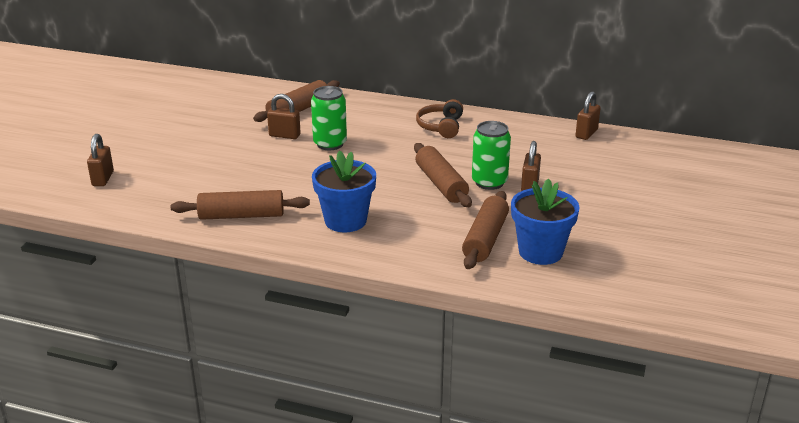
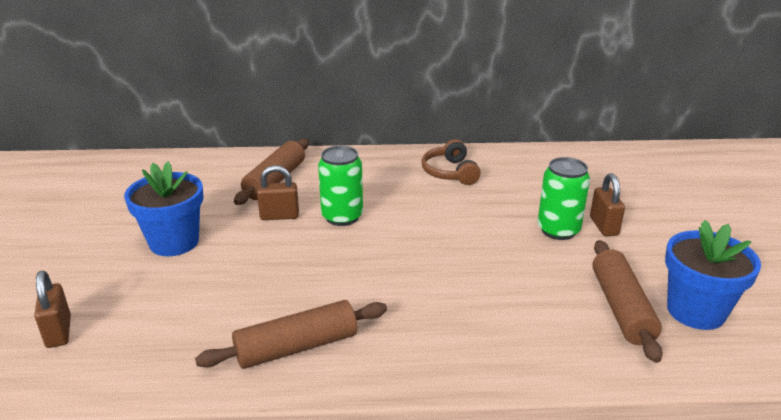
camera: 20 degrees left, 0 degrees up
blue flower pot [312,151,376,232] -> blue flower pot moved to [124,161,203,256]
brown rolling pin [414,143,472,207] -> none
brown padlock [576,91,601,140] -> none

